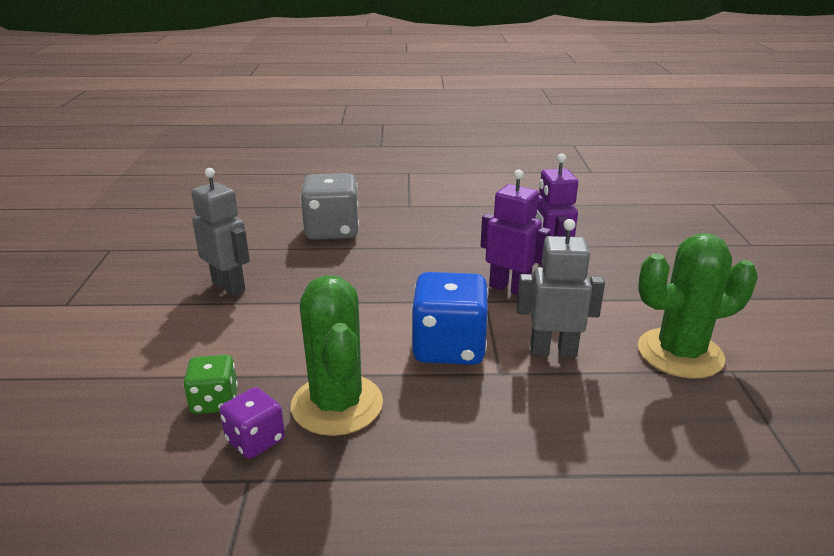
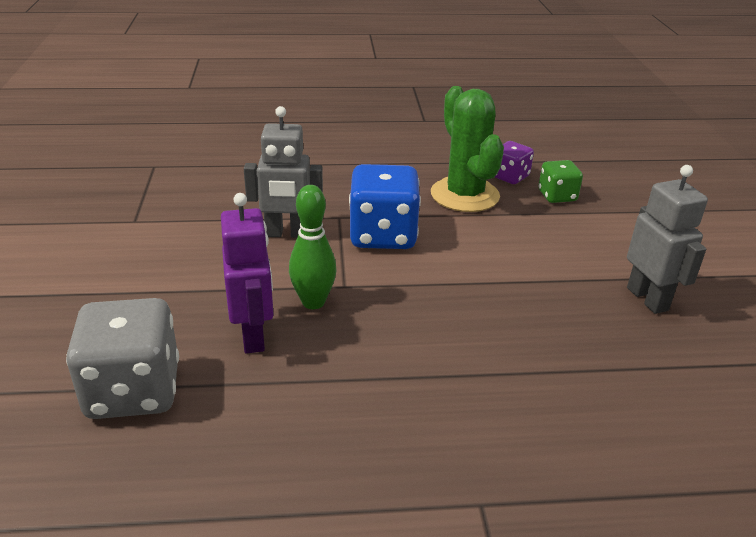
camera: 175 degrees right, 5 degrees up
grey robot [191,168,250,296] -> grey robot turned 150 degrees counterclockwise [627,165,708,314]
grey dice [300,173,359,240] -> grey dice moved to [66,298,179,419]
purple robot [481,169,551,295] -> green bowling pin [289,185,336,309]
green cactus [638,233,758,379] -> none

